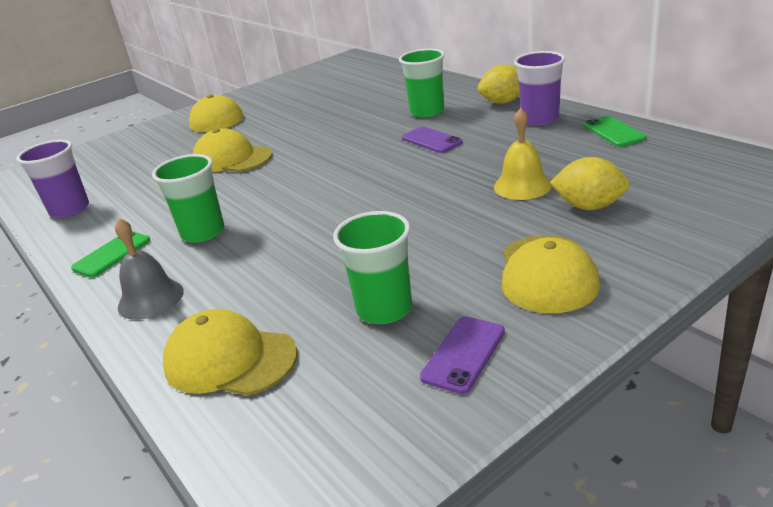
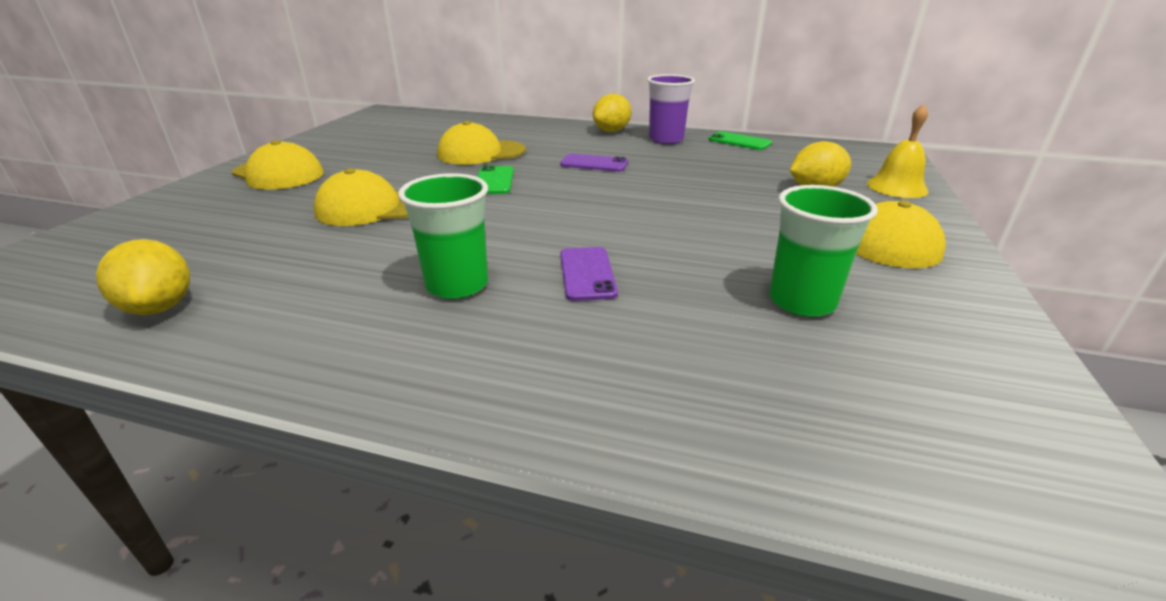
camera: 40 degrees left, 0 degrees up
purple cup [16,140,89,218] -> yellow lemon [96,239,190,315]
green phone [71,231,150,277] -> green phone moved to [477,165,514,194]
grey bell [115,218,184,320] -> none
yellow cap [163,309,297,396] -> yellow cap moved to [437,121,526,165]
green cup [399,49,445,118] -> none
purple phone [420,316,505,394] -> purple phone moved to [560,247,618,301]
yellow bell [494,108,552,200] -> yellow bell moved to [867,104,929,198]

